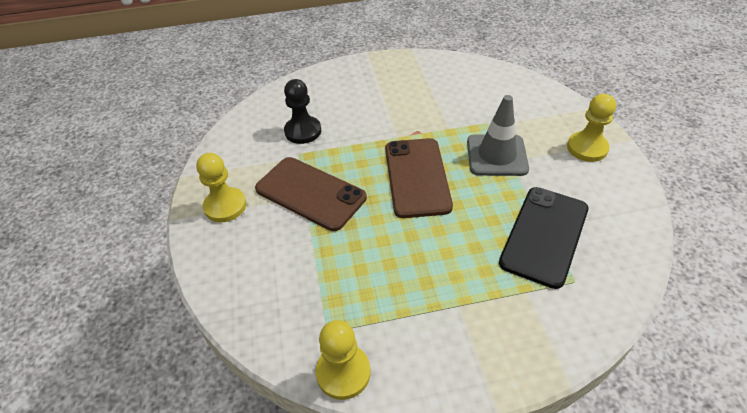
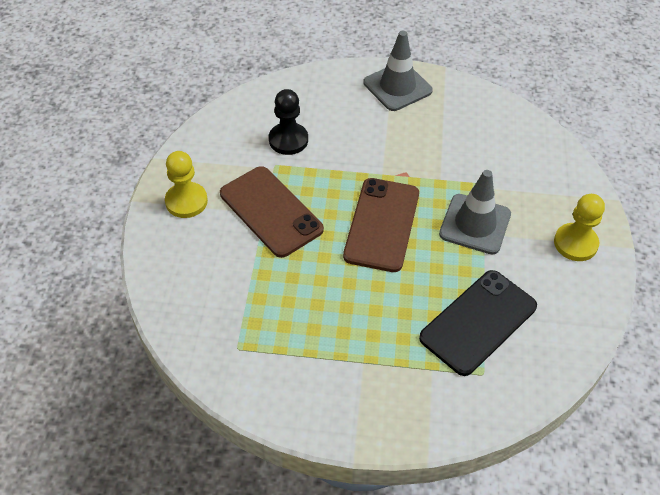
camera: 15 degrees right, 5 degrees up
yellow pawn [315,320,371,400] -> none
none -> grey traffic cone [363,31,433,111]

